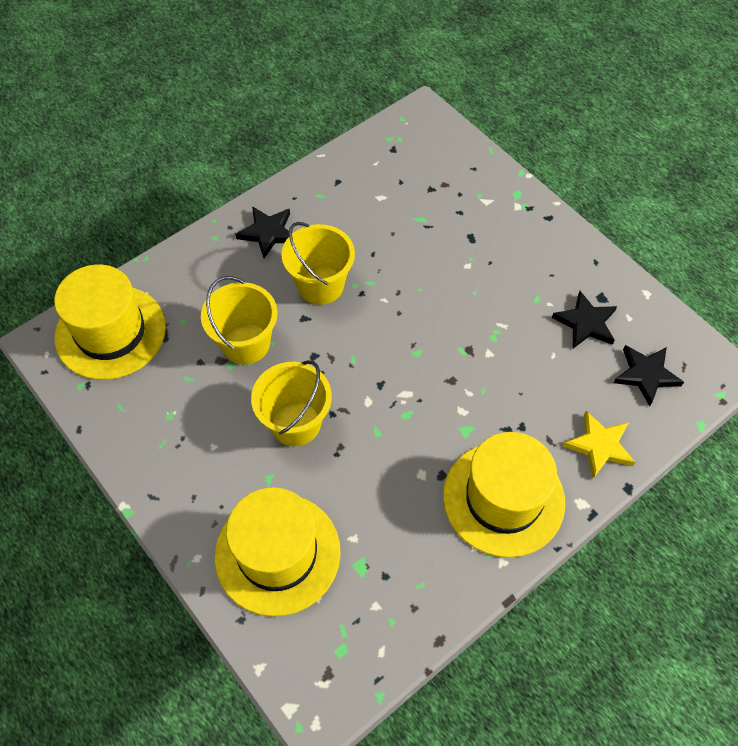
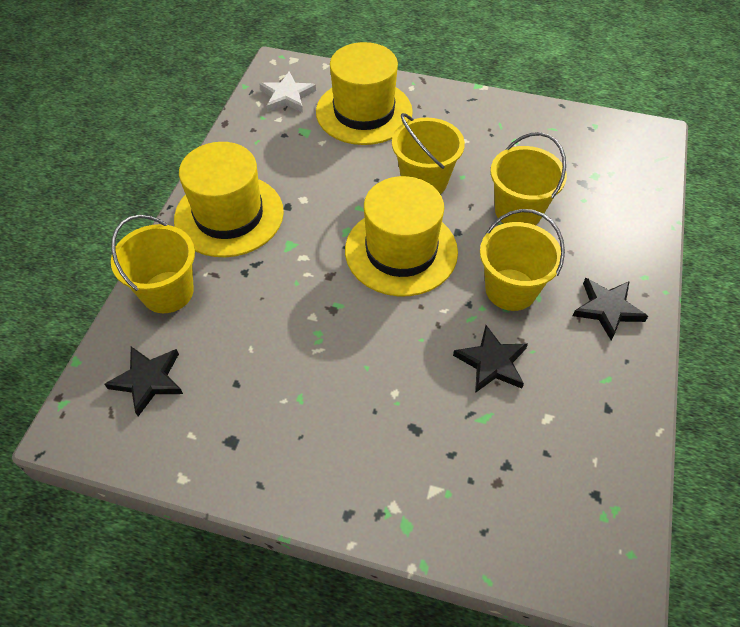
camera: 145 degrees right, 5 degrees down
yellow hat [54,265,166,380] -> yellow hat moved to [345,176,458,296]
black star [552,291,617,348] -> black star moved to [453,325,528,393]
yellow star [563,411,635,478] -> yellow bucket [111,214,195,313]
none -> white star [259,71,316,113]

